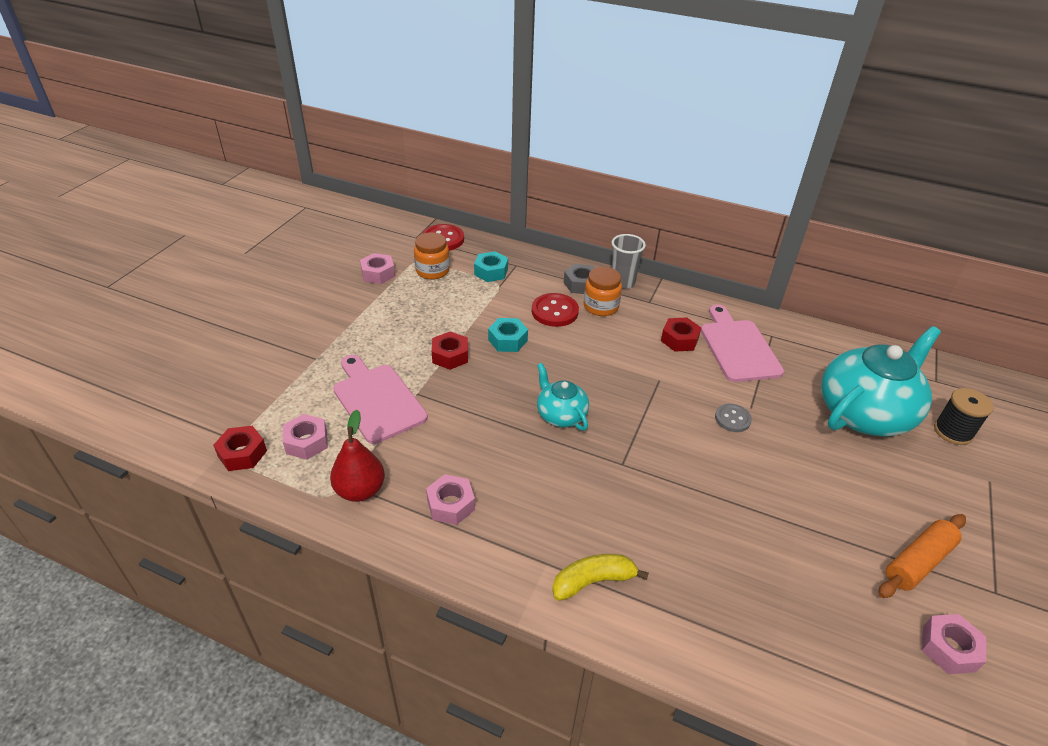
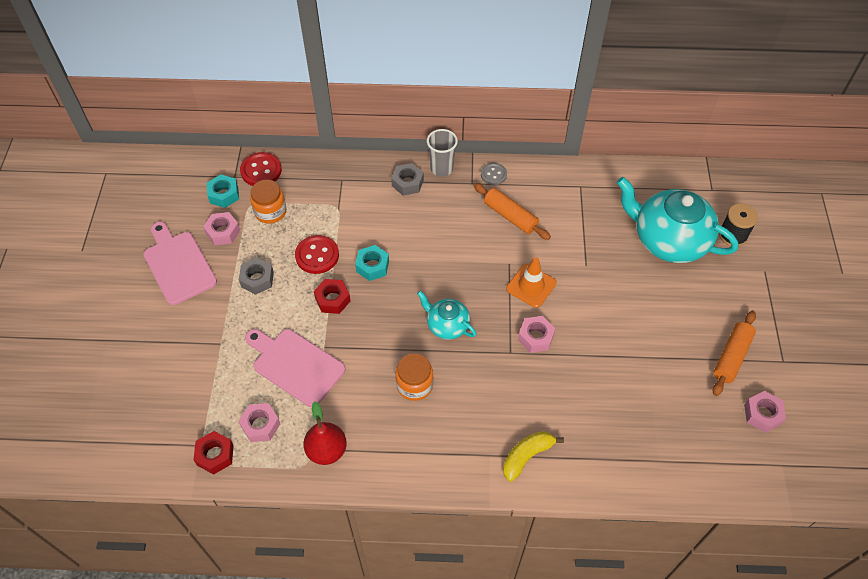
camera: 20 degrees left, 15 degrees up
pink nut [426,474,475,525] -> pink nut moved to [518,316,555,353]
turquoise nut [474,251,508,282] -> turquoise nut moved to [207,174,239,208]
red button [532,293,579,327] -> red button moved to [295,235,339,274]
orange jar [584,267,622,316] -> orange jar moved to [396,353,433,401]
red nut [661,317,701,352] -> orange rolling pin [474,183,551,240]
pink cutting board [701,304,784,382] -> pink cutting board moved to [143,222,217,305]
grey button [715,404,752,432] -> grey button moved to [481,163,507,185]
turquoise teapot [821,326,941,436] -> turquoise teapot turned 90 degrees counterclockwise [617,177,738,263]
none -> grey nut [239,258,274,295]
none -> orange traffic cone [506,257,557,308]

